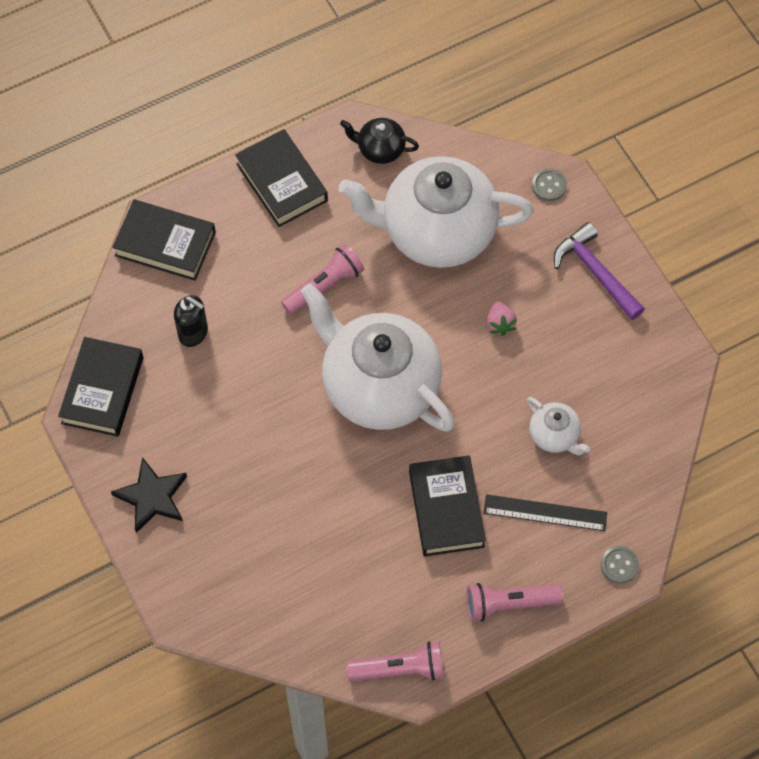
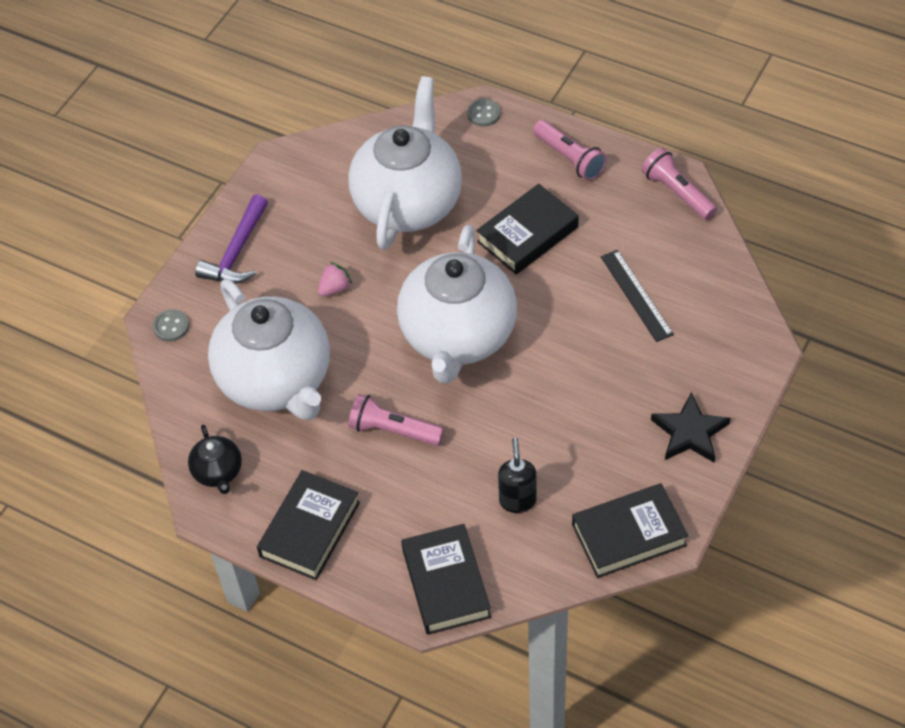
camera: 120 degrees left, 10 degrees down
black ruler [483,494,607,531] -> black ruler moved to [601,250,674,342]
white teapot [527,397,590,455] -> white teapot [348,76,462,250], size x2.33

